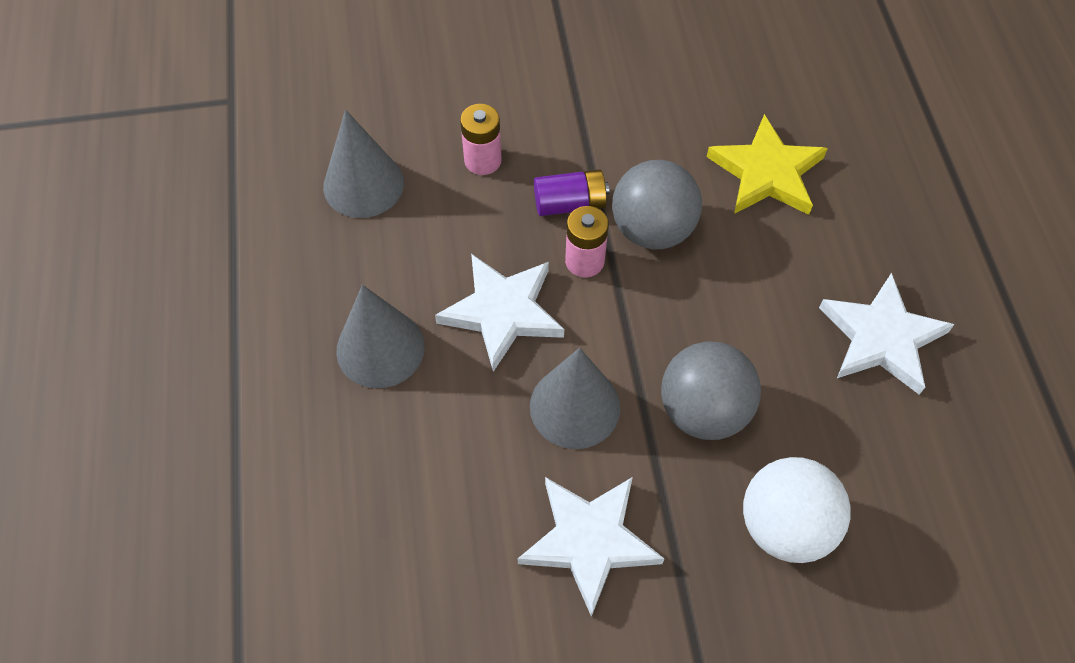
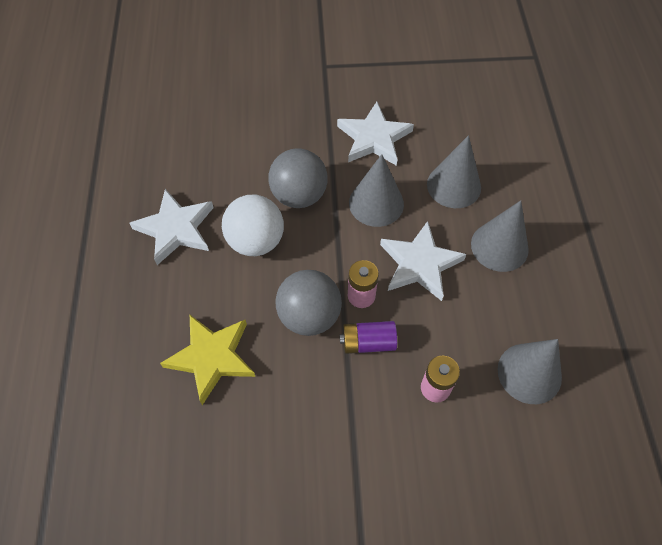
camera: 175 degrees left, 0 degrees up
white ball [743,457,851,563] -> white ball moved to [222,195,284,256]
none -> grey cone [427,135,481,208]

